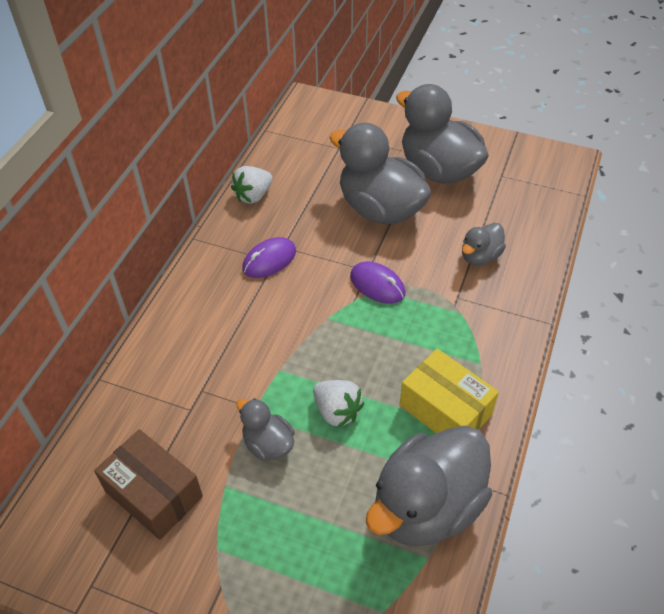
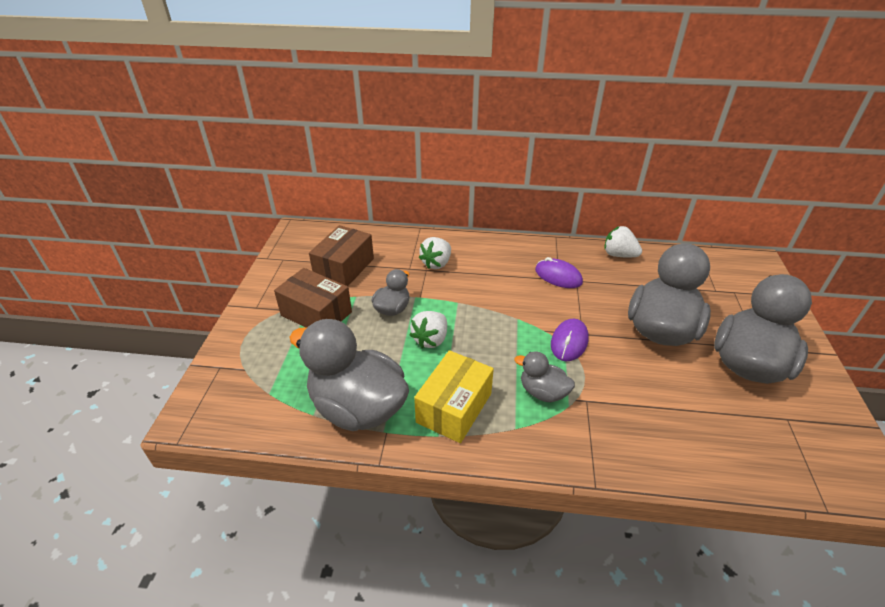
camera: 75 degrees right, 10 degrees down
grey duck [462,223,506,265] -> grey duck moved to [514,351,575,402]
none -> brown box [274,268,352,327]
none -> white strawberry [419,237,451,269]

